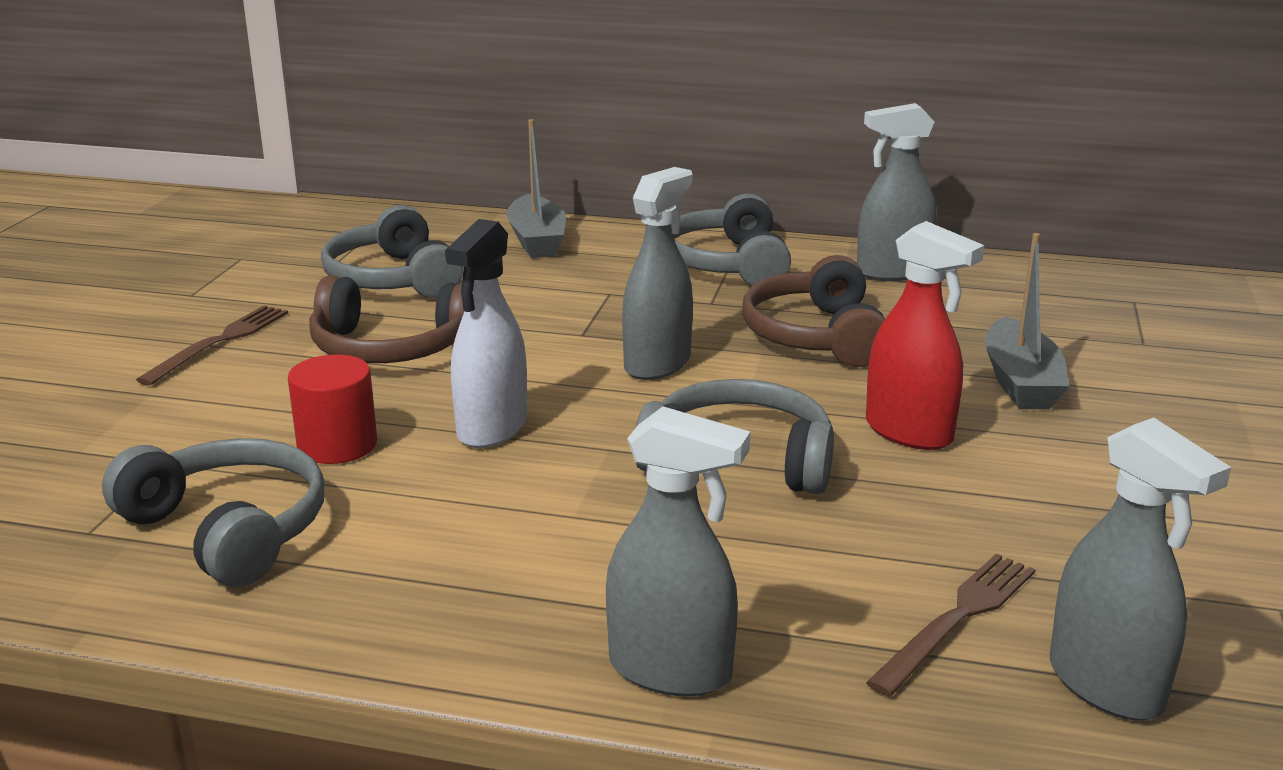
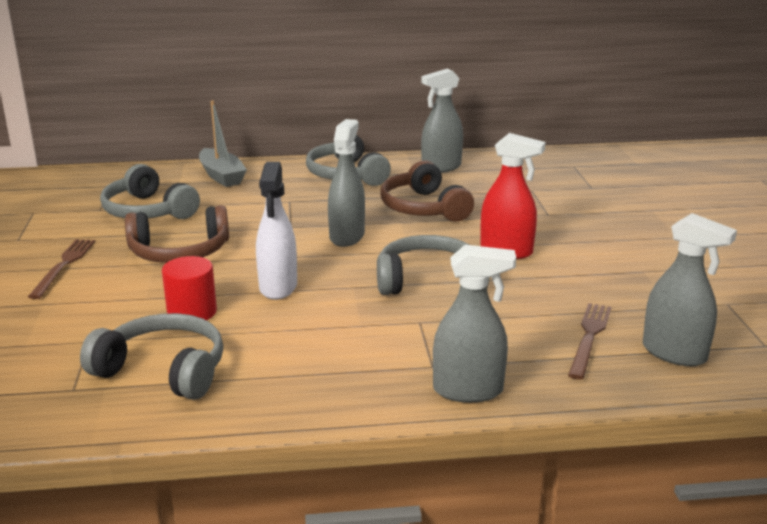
camera: 20 degrees left, 0 degrees up
grey boat [985,233,1069,409] -> none

